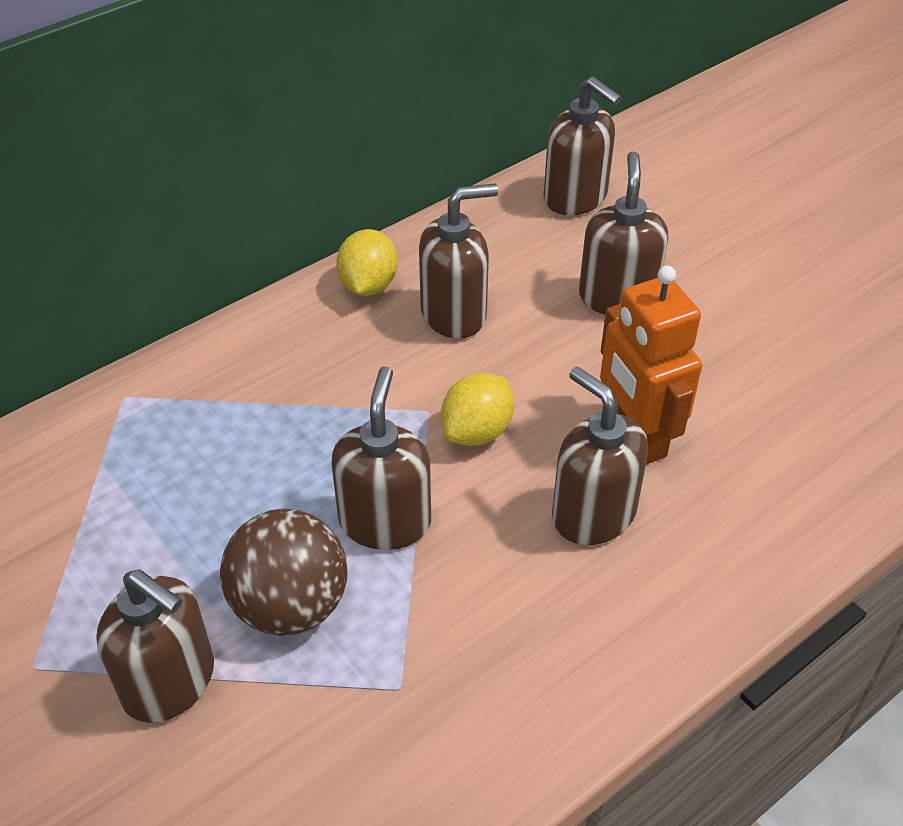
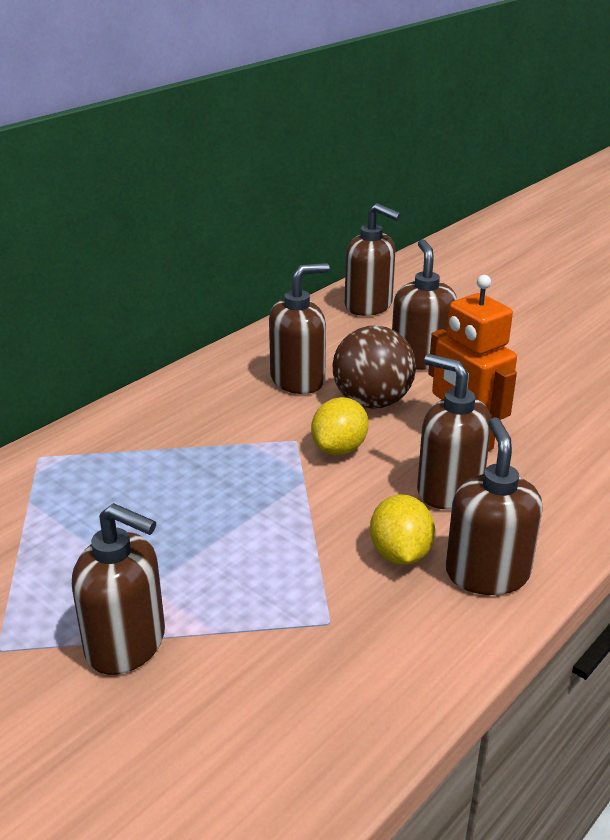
camera: 10 degrees left, 15 degrees down
brown ball [220,509,347,636] -> brown ball moved to [333,325,416,409]
brown soap dispenser [331,366,431,550] -> brown soap dispenser moved to [446,417,543,595]
yellow lemon [336,229,398,296] -> yellow lemon moved to [370,494,435,565]

